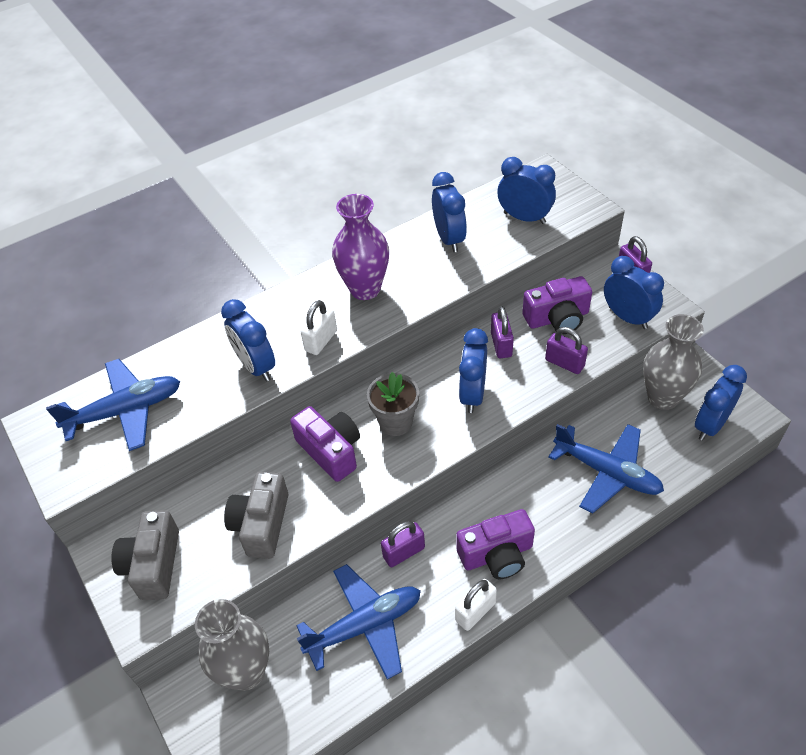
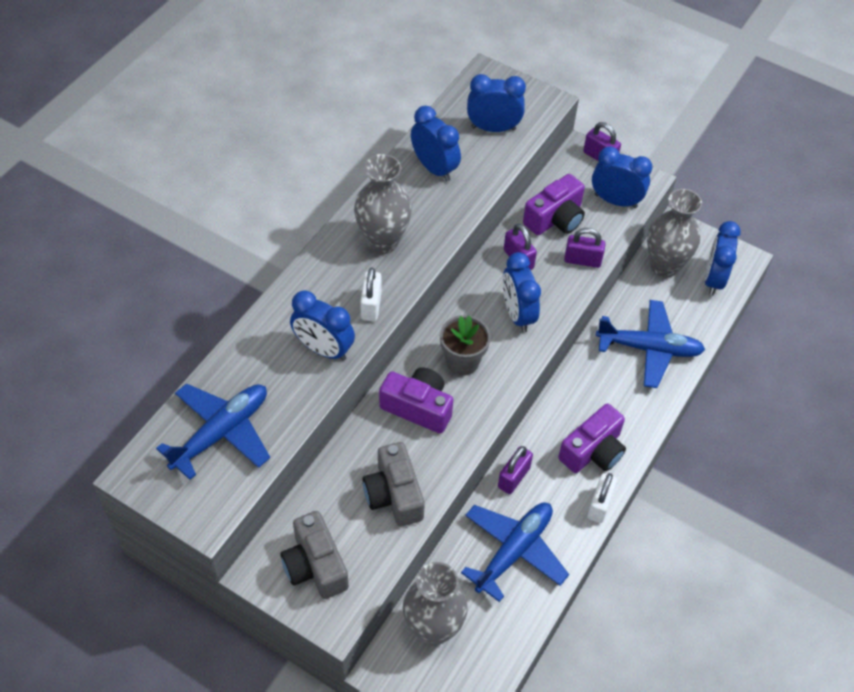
camera: 30 degrees left, 5 degrees up
purple vase [332,194,389,300] -> grey vase [354,154,412,254]

